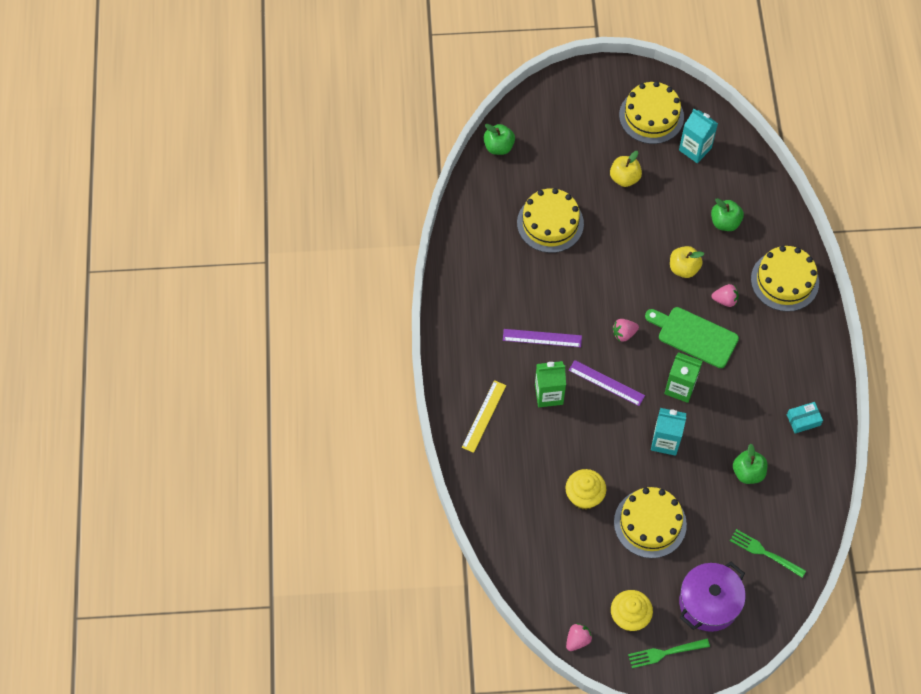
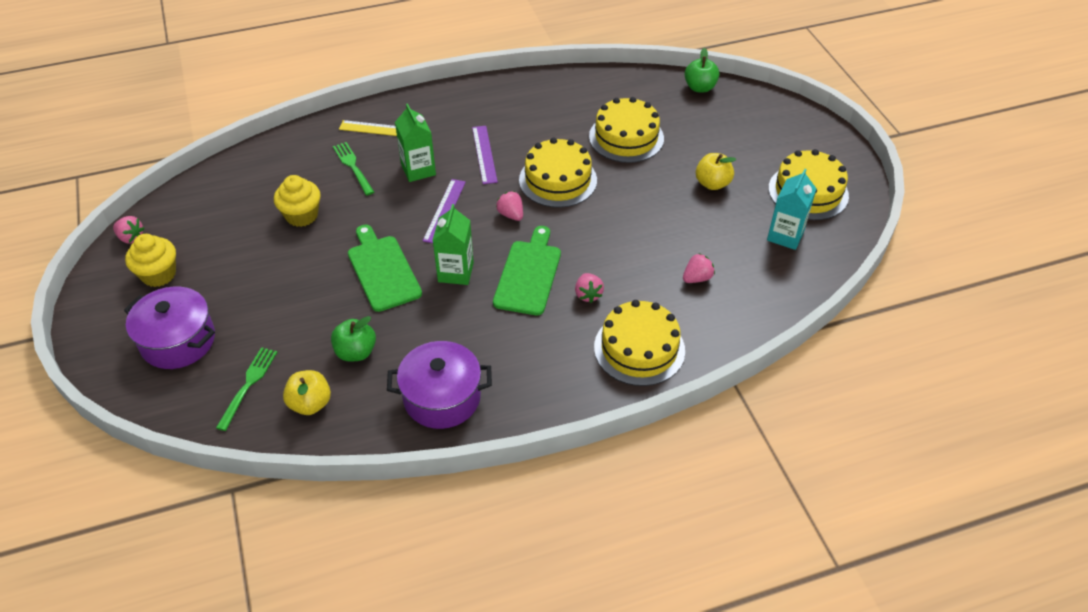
camera: 75 degrees right, 15 degrees down
yellow cake [614,487,687,558] -> yellow cake moved to [519,138,597,208]
green fork [628,639,710,668] -> green fork moved to [333,142,374,196]
turquoise carton [651,408,686,456] -> green cutting board [348,225,422,312]
yellow apple [670,246,704,278] -> yellow apple moved to [283,370,331,415]
green apple [711,198,744,231] -> pink strawberry [683,253,715,283]
turquoise box [787,402,823,434] -> purple pot [387,341,492,429]

